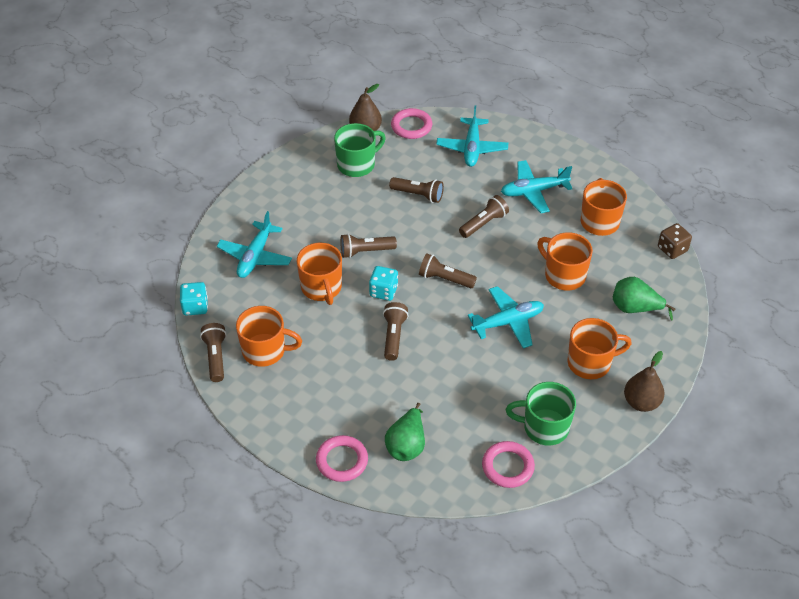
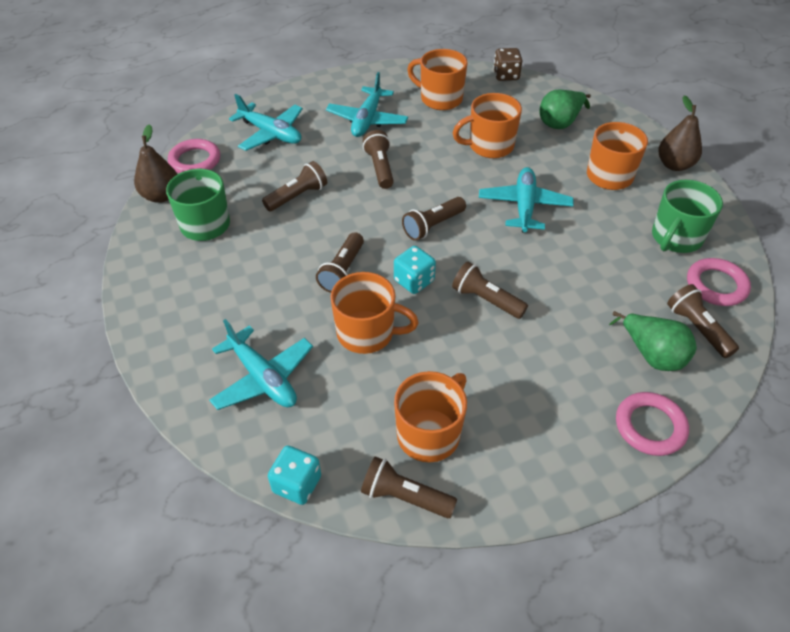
camera: 60 degrees left, 0 degrees up
none -> brown flashlight [667,284,739,358]

